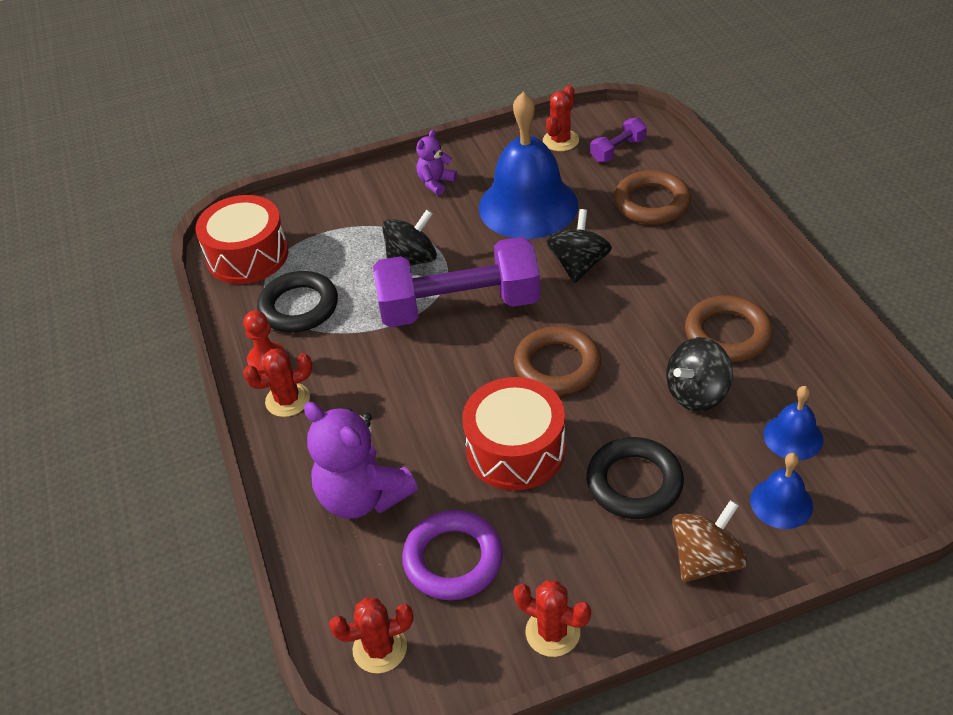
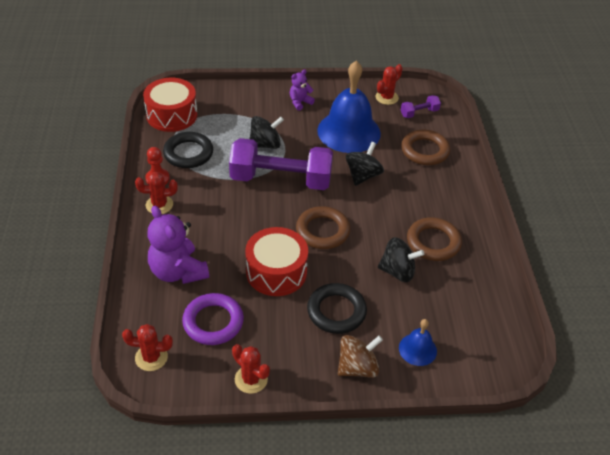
camera: 10 degrees right, 0 degrees up
black spinning top [666,337,733,412] -> black spinning top turned 150 degrees counterclockwise [378,237,424,282]
blue bell [763,386,823,460] -> none

